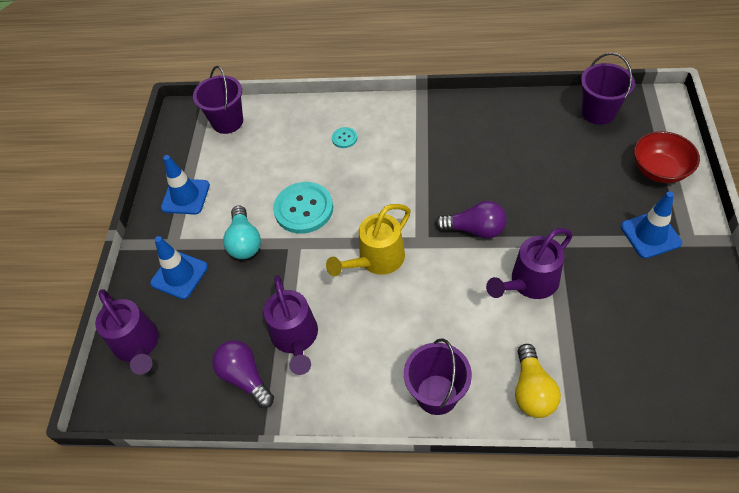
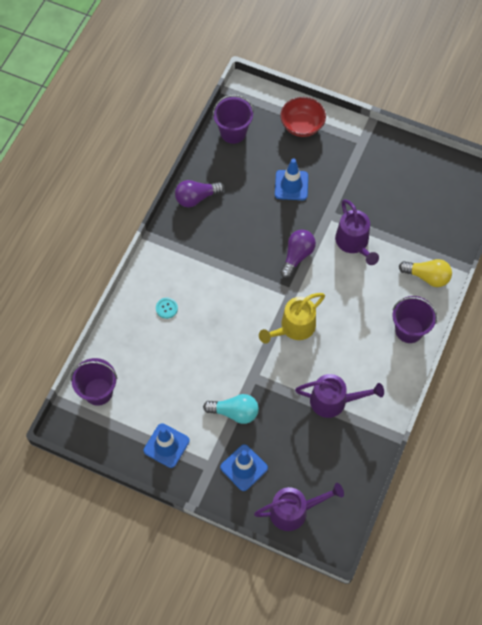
camera: 75 degrees left, 10 degrees up
purple light bulb [212,340,274,408] -> purple light bulb moved to [175,180,224,207]
turquoise button [273,182,333,234] -> none
yellow watering can [326,204,411,276] -> yellow watering can turned 75 degrees clockwise [259,293,325,344]
blue traffic cone [621,192,682,259] -> blue traffic cone moved to [275,159,308,200]

